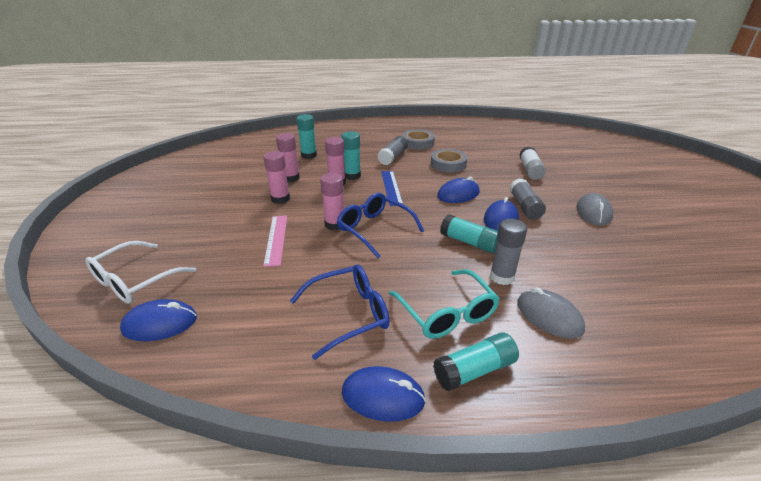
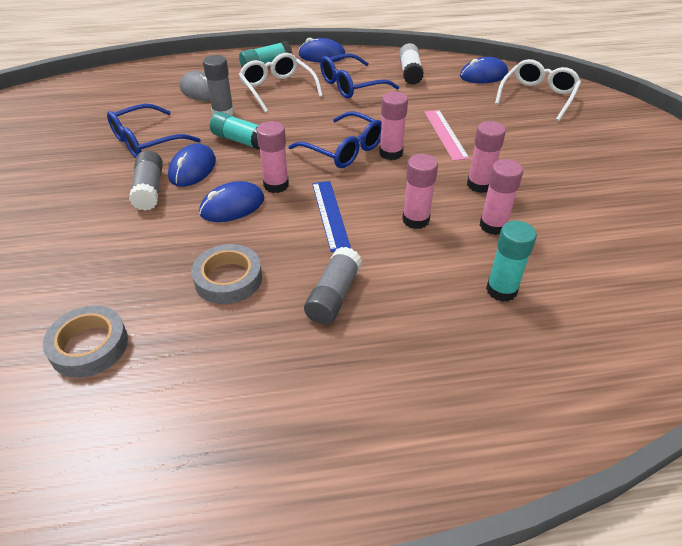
camera: 175 degrees right, 10 degrees up
turquoise glue stick [341,131,361,180] -> none
turquoise glasses [389,269,500,339] -> white glasses [239,53,323,113]
grey tape [402,129,435,150] -> grey tape moved to [43,306,128,378]
white glue stick [519,147,546,180] -> white glue stick moved to [399,43,424,85]
grey mouse [576,193,613,226] -> none
none -> blue glasses [107,104,201,158]
none -> pink glue stick [257,121,289,193]

